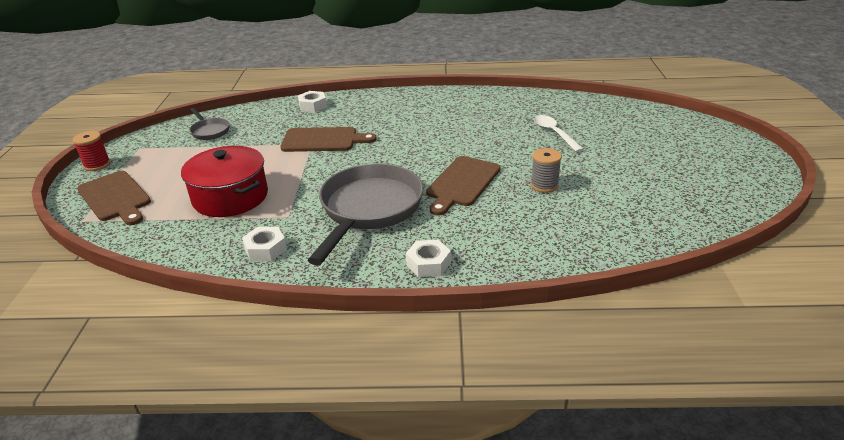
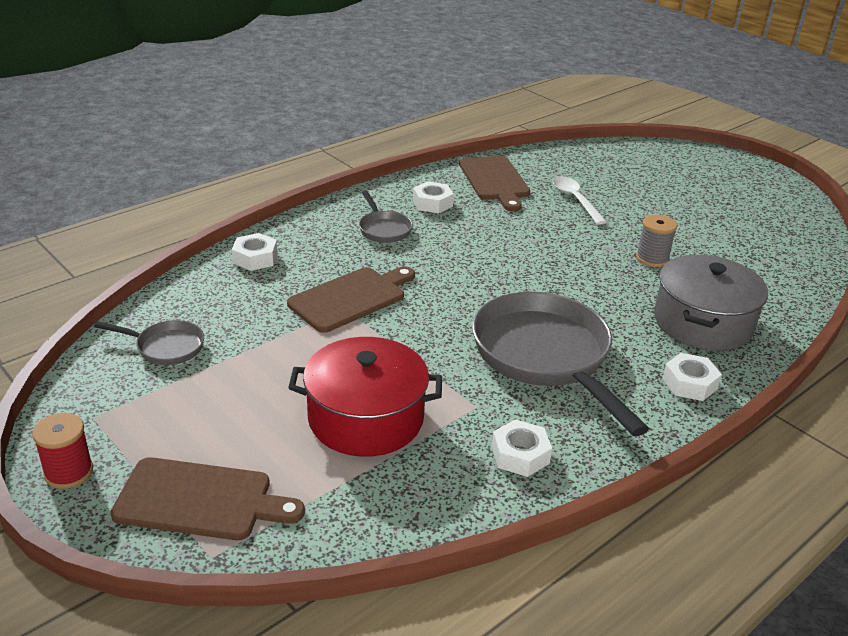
camera: 45 degrees left, 0 degrees up
brown cutting board [426,156,501,216] -> brown cutting board moved to [459,156,530,212]
white spoon [534,115,584,152] -> white spoon turned 45 degrees clockwise [553,176,607,225]
none -> grey pan [359,191,413,243]
none -> white nut [413,181,454,213]
none -> grey pot [654,255,768,351]

